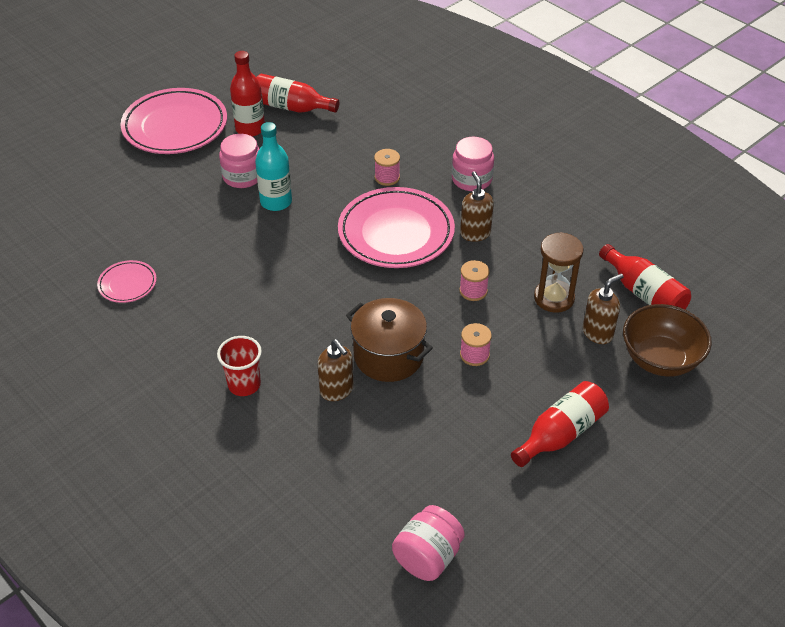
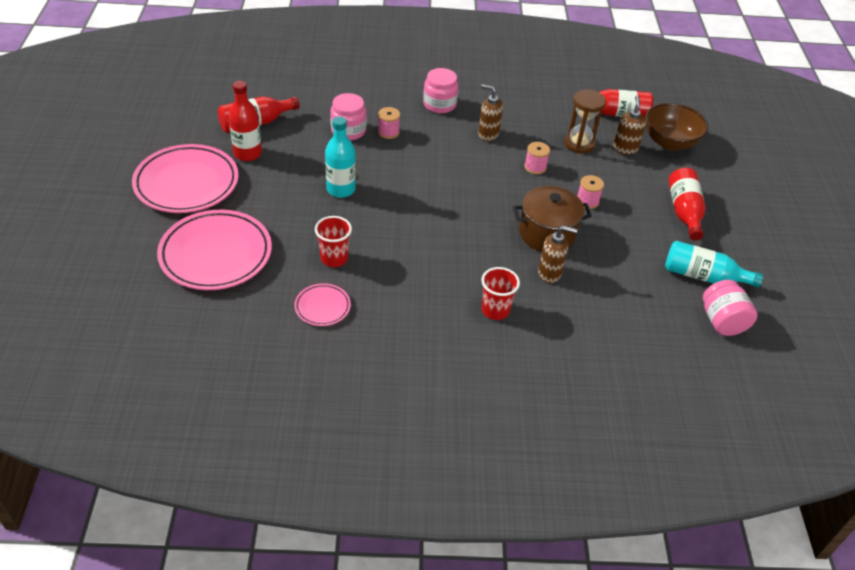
camera: 50 degrees left, 0 degrees up
pink jar [219,134,259,188] -> pink jar moved to [330,93,366,141]
pink plate [338,187,455,268] -> pink plate moved to [157,210,272,290]
none -> red cup [315,216,352,267]
none -> turquoise bottle [665,241,763,287]

